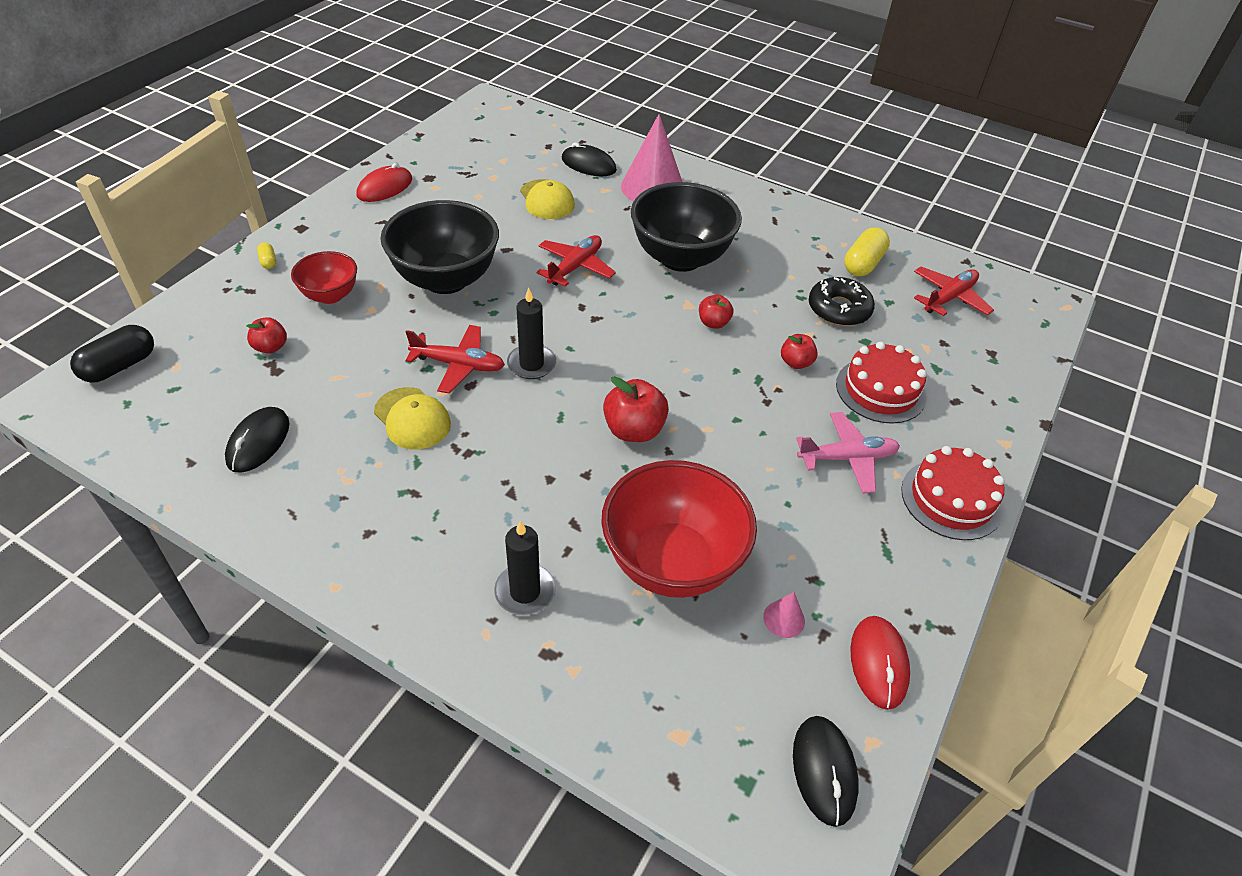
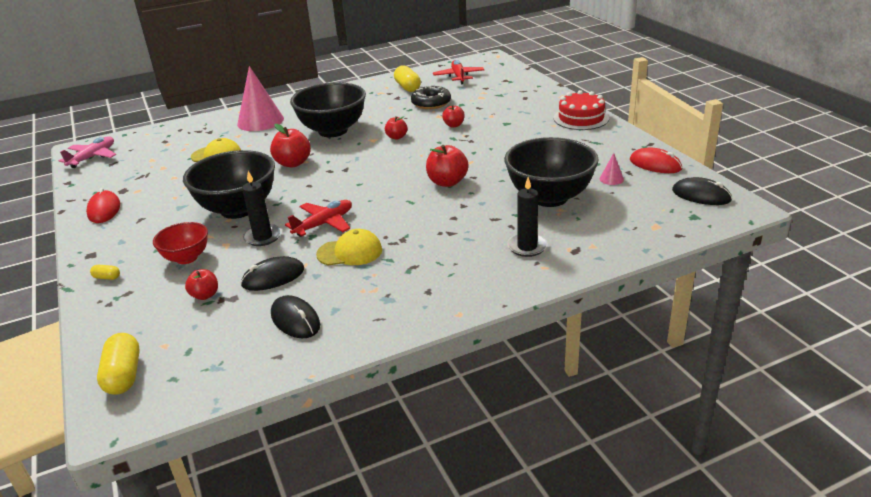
camera: 50 degrees left, 15 degrees down
black capsule [70,325,154,383] -> yellow capsule [97,333,140,395]
black candle [507,288,556,379] -> black candle moved to [242,171,281,246]
red plane [536,235,616,287] -> red apple [270,124,311,167]
black mouse [562,143,617,176] -> black mouse moved to [241,256,304,291]
red bowl [601,460,757,598] -> black bowl [504,137,599,207]
pink plane [796,412,900,493] -> pink plane moved to [58,136,116,168]
red cake [836,342,927,424] -> none

